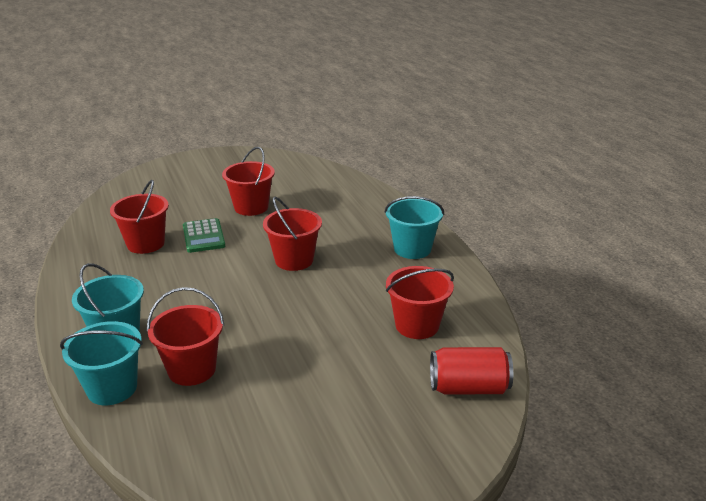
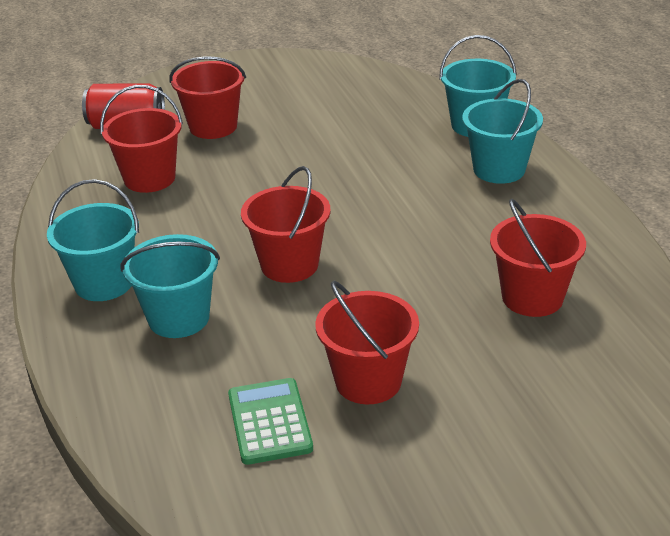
camera: 175 degrees left, 5 degrees up
red bucket [147,287,224,386] -> red bucket moved to [169,57,246,139]
green calculator [183,218,225,253] -> green calculator moved to [228,378,313,465]
none -> turquoise bucket [121,234,220,338]

